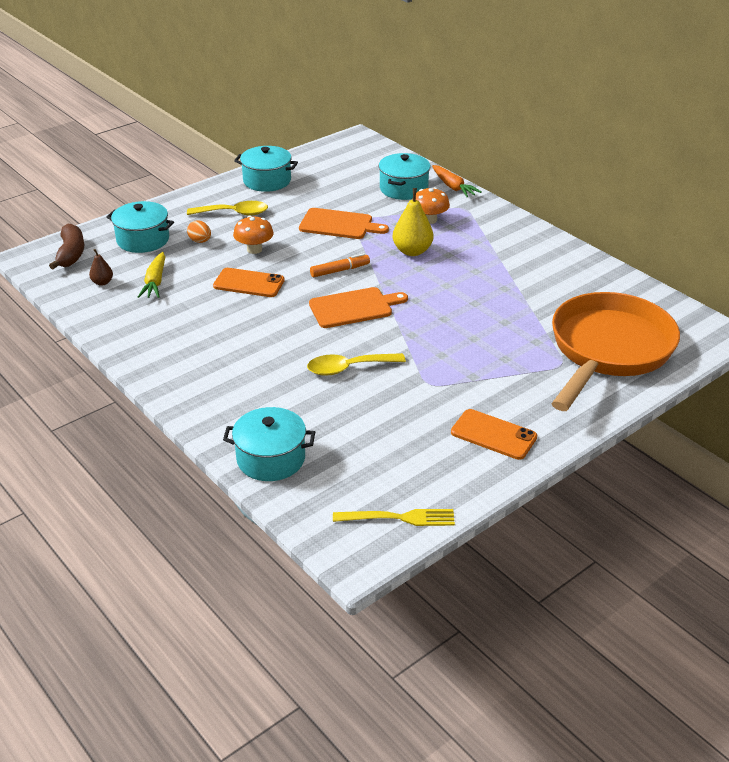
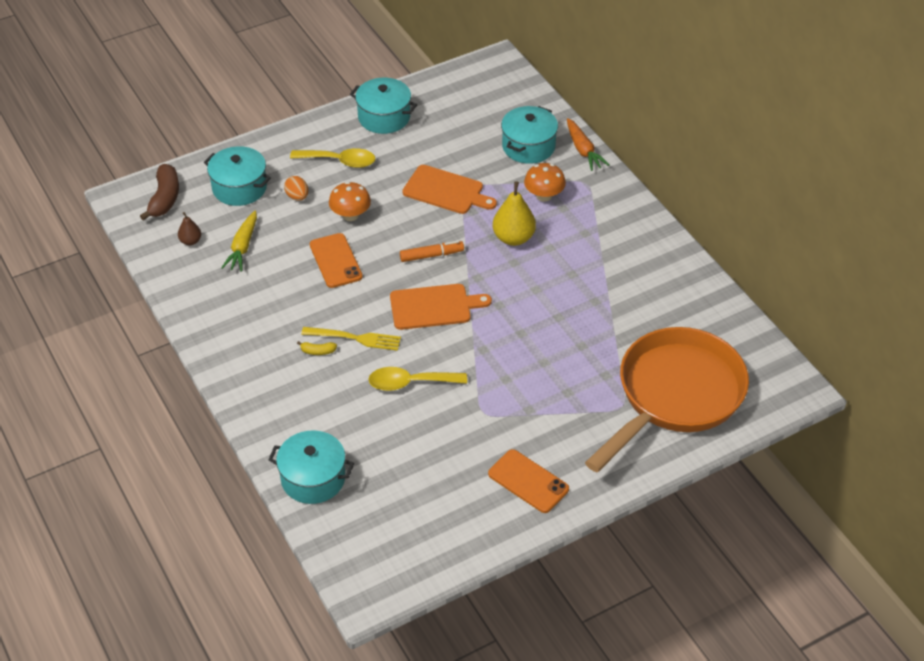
camera: 10 degrees right, 10 degrees up
orange phone [213,268,285,297] -> orange phone turned 45 degrees clockwise [310,233,363,288]
yellow fork [333,509,455,526] -> yellow fork moved to [301,327,401,351]
none -> yellow banana [297,341,337,355]

